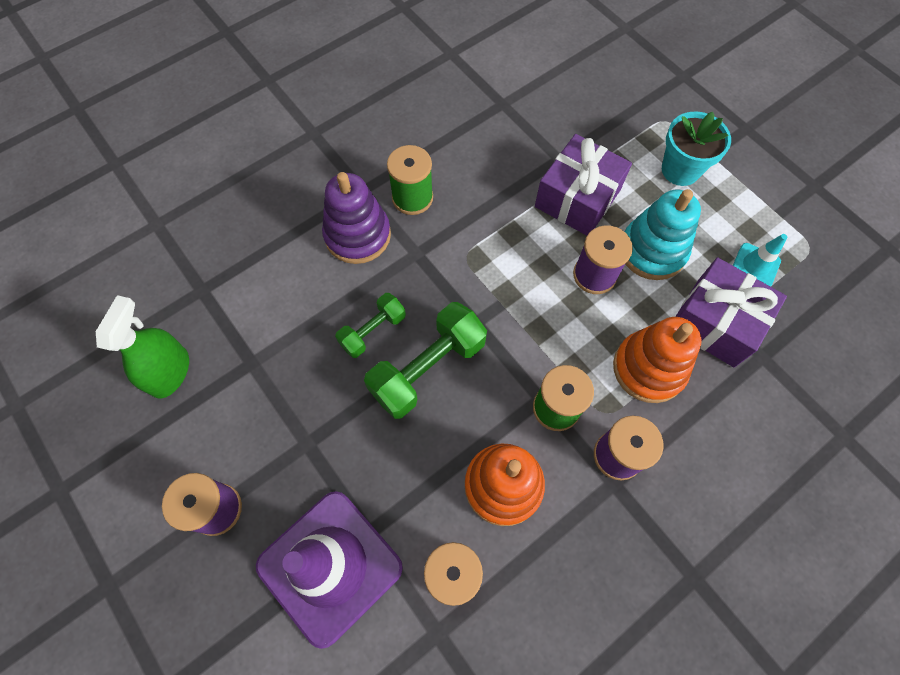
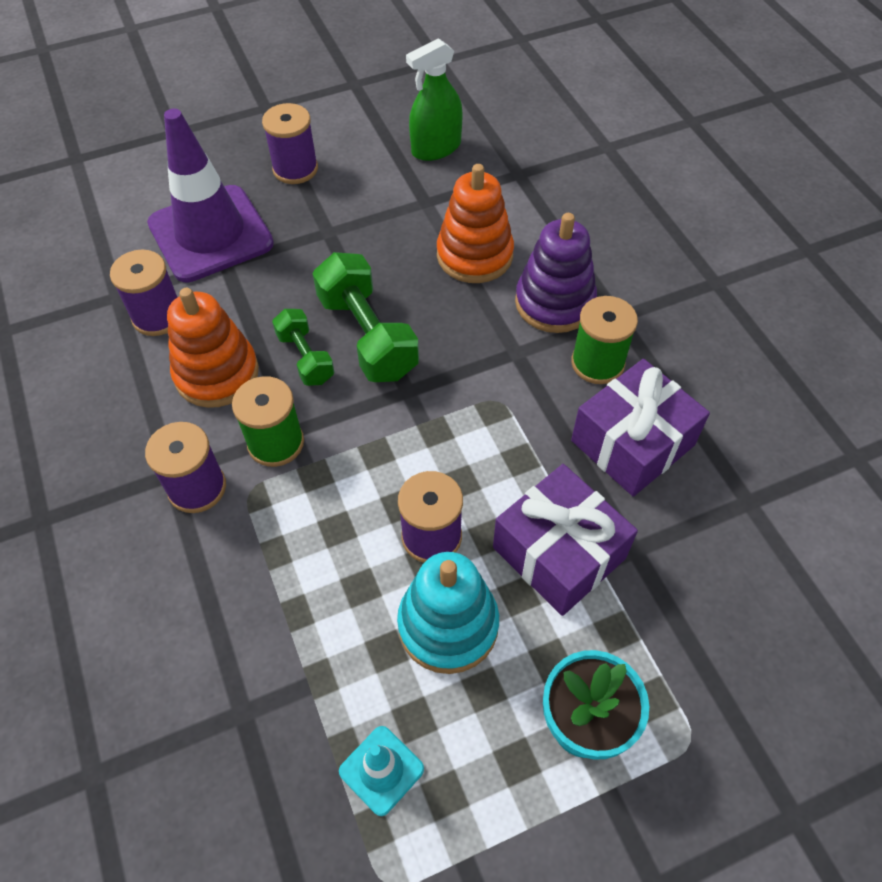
camera: 105 degrees right, 10 degrees down
green spray bottle [96,295,189,399] -> green spray bottle turned 120 degrees clockwise [406,38,463,161]
green dumbbell [335,293,406,358] -> green dumbbell moved to [272,309,334,386]
orange stacking toy [613,317,702,403] -> orange stacking toy moved to [437,164,514,283]
purple gift [675,257,787,367] -> purple gift moved to [571,359,710,497]

